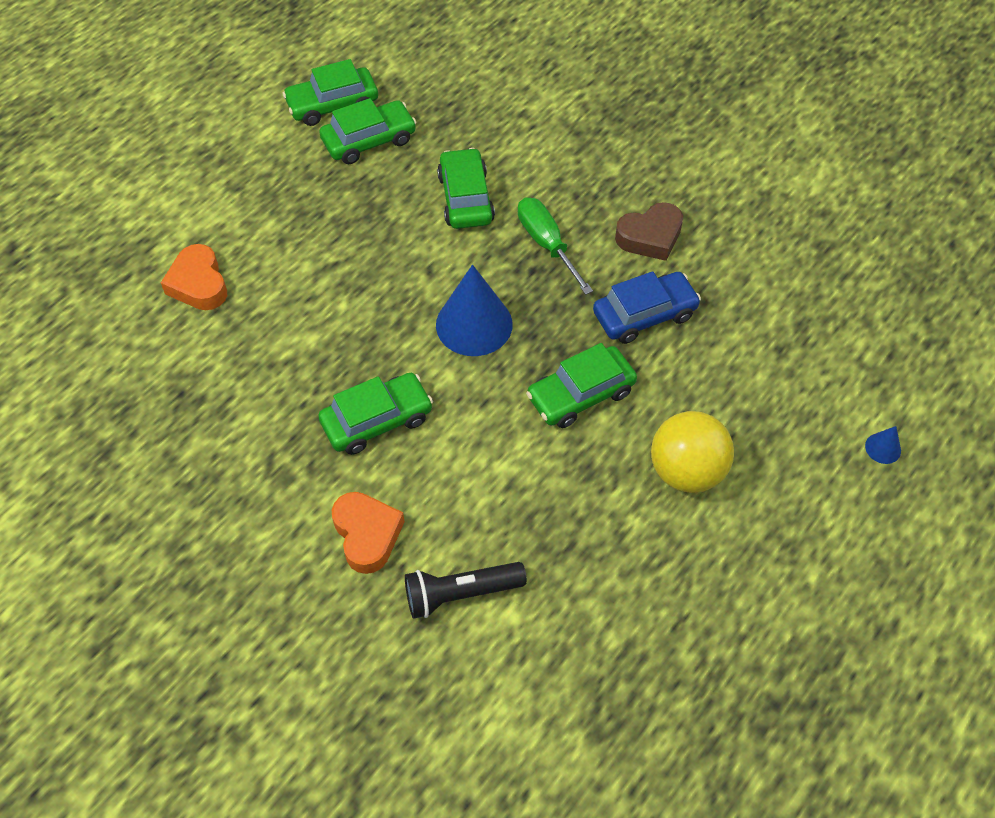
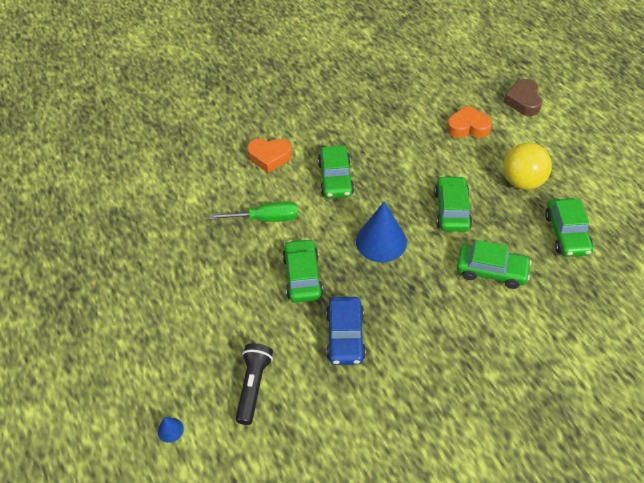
camera: 115 degrees right, 5 degrees down
green car [282,59,378,126] -> green car moved to [434,176,472,232]
black flashlight [405,562,527,619] -> black flashlight moved to [236,343,273,425]
green screwdriver [518,197,593,295] -> green screwdriver moved to [210,201,298,222]
brown heart [615,202,683,261] -> brown heart moved to [503,79,542,116]
yellow ball [651,411,734,493] -> yellow ball moved to [503,143,552,190]

